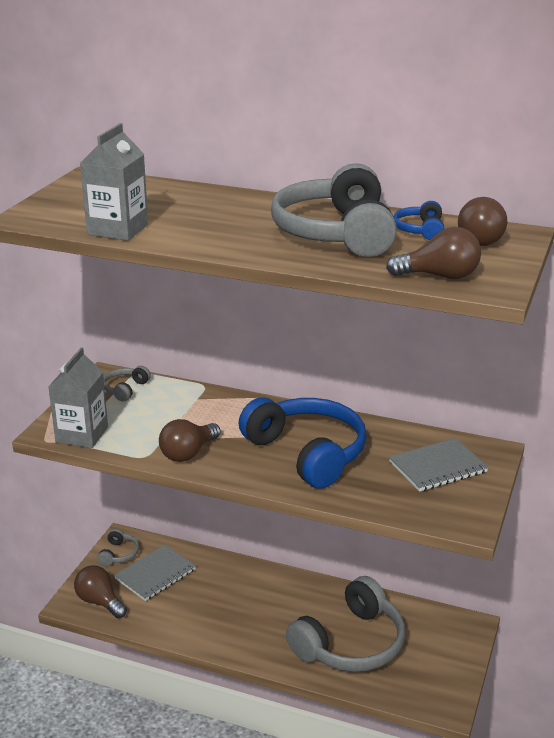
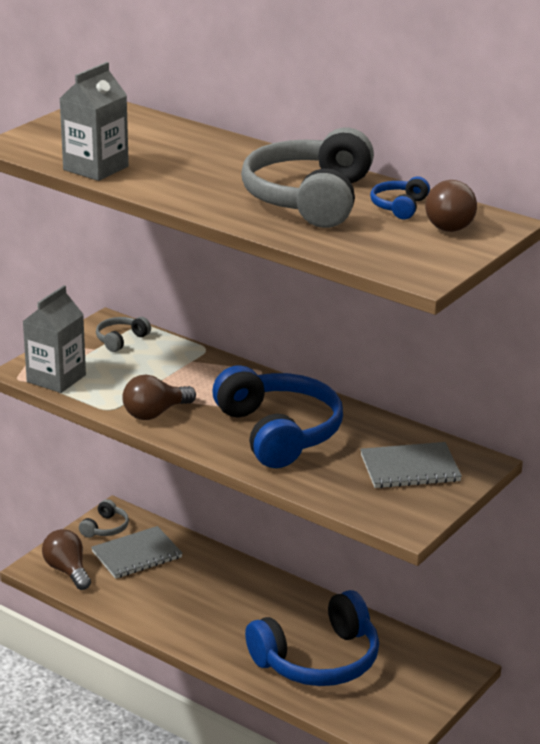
camera: 15 degrees right, 0 degrees up
grey headphones [286,576,405,672] -> blue headphones [245,590,379,686]
brown light bulb [386,227,481,279] -> none

